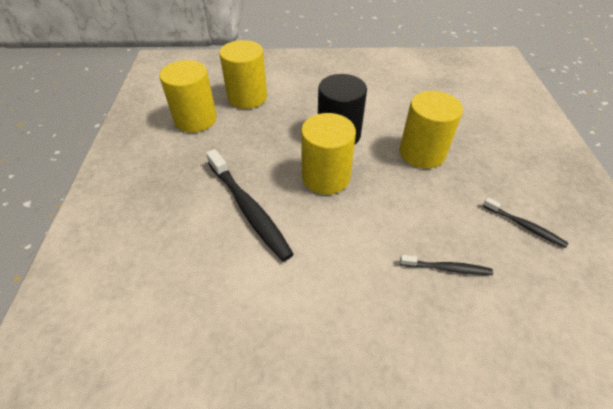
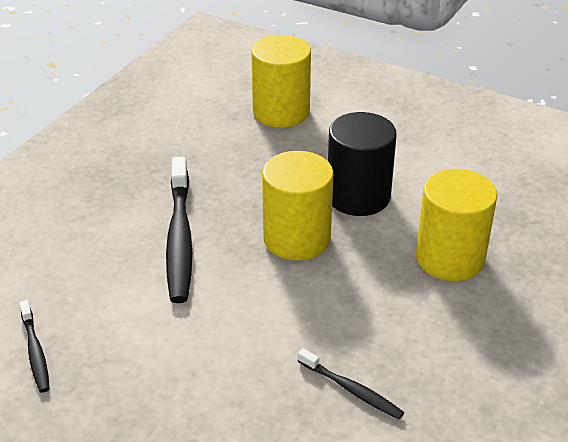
camera: 30 degrees right, 10 degrees down
yellow cylinder [159,60,217,133] -> none
black toothbrush [483,198,568,248] -> black toothbrush moved to [19,300,50,393]

